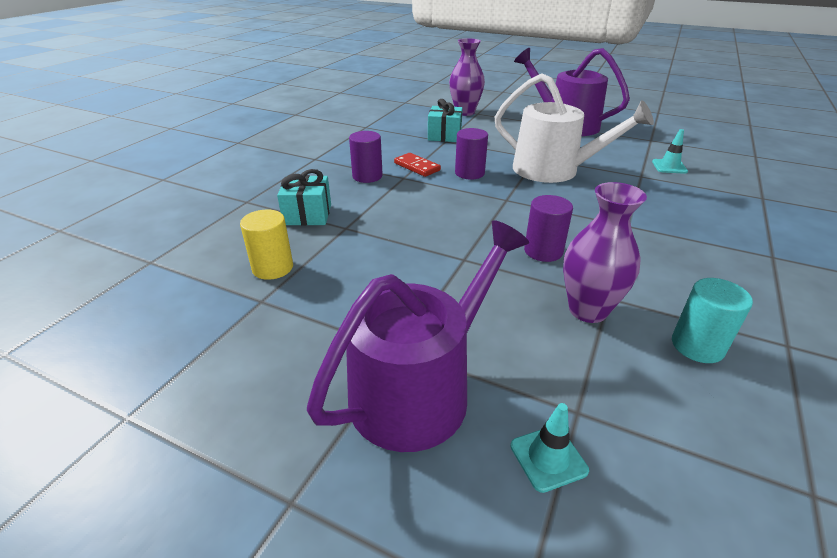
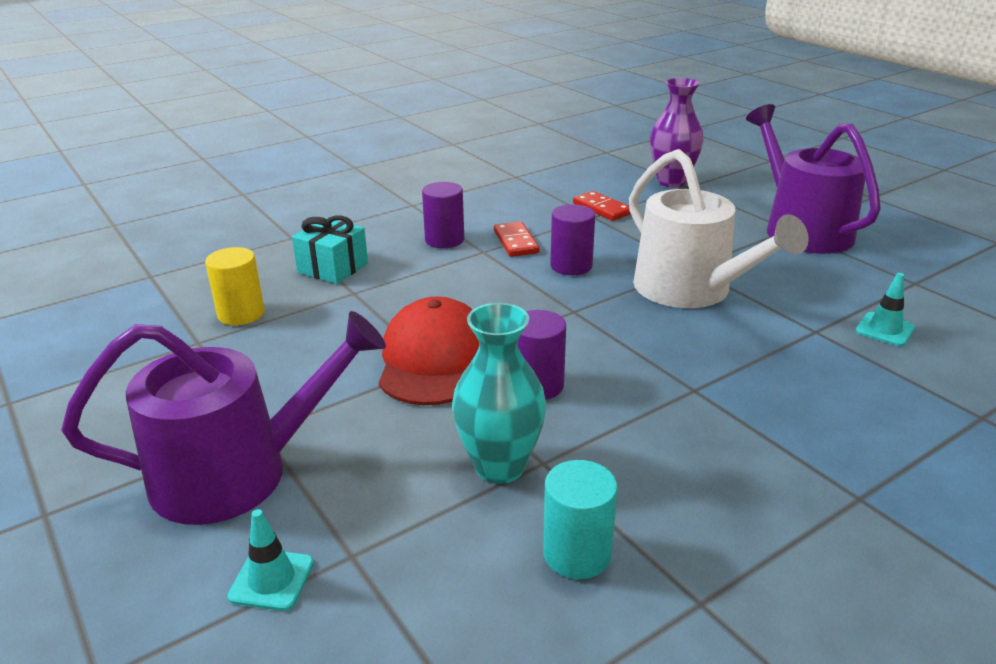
camera: 30 degrees right, 5 degrees down
turquoise gift [428,99,463,142] -> red domino [573,191,631,221]
purple vase [563,182,647,323] -> turquoise vase [452,303,546,484]
none -> red cap [379,296,479,405]

